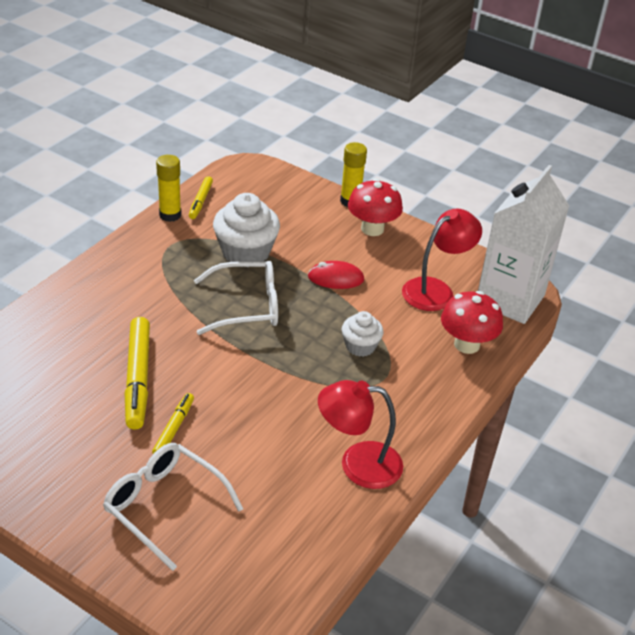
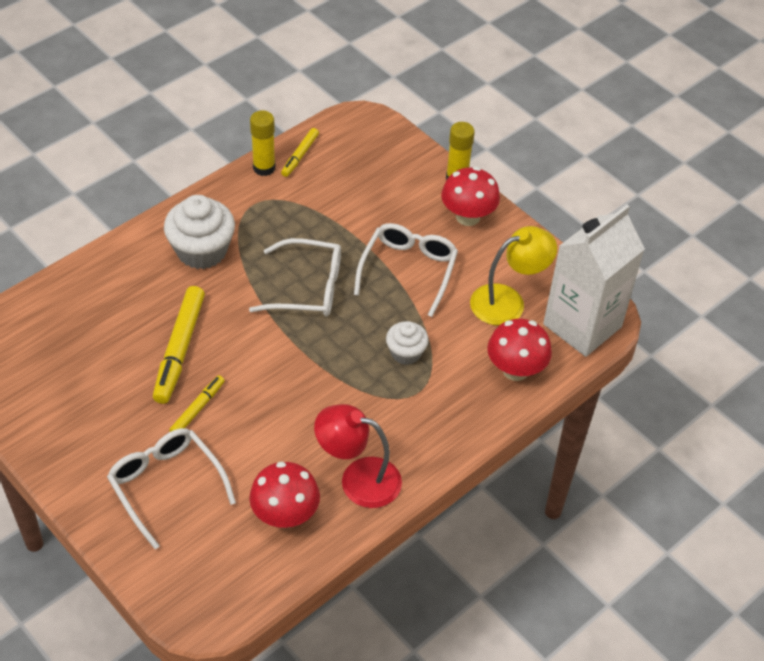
camera: 15 degrees right, 10 degrees up
white cupcake [213,193,280,262] -> white cupcake moved to [164,195,235,269]
red mouse [308,261,364,289] -> white glasses [354,223,458,317]
red lamp [402,208,482,311] -> yellow lamp [470,226,557,325]
none -> red mushroom [249,461,320,528]

